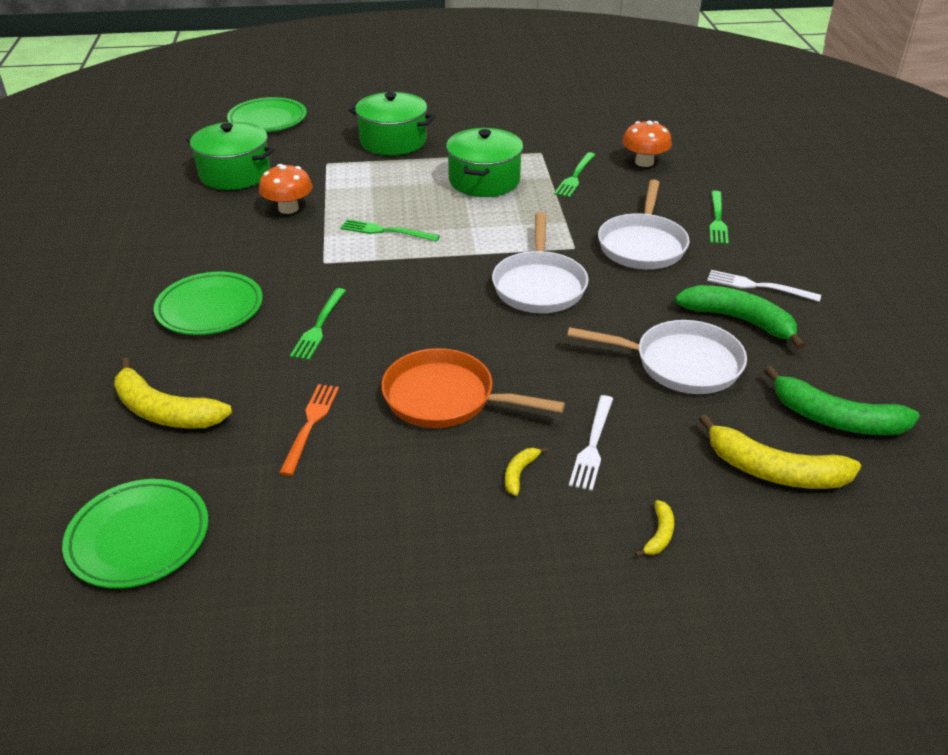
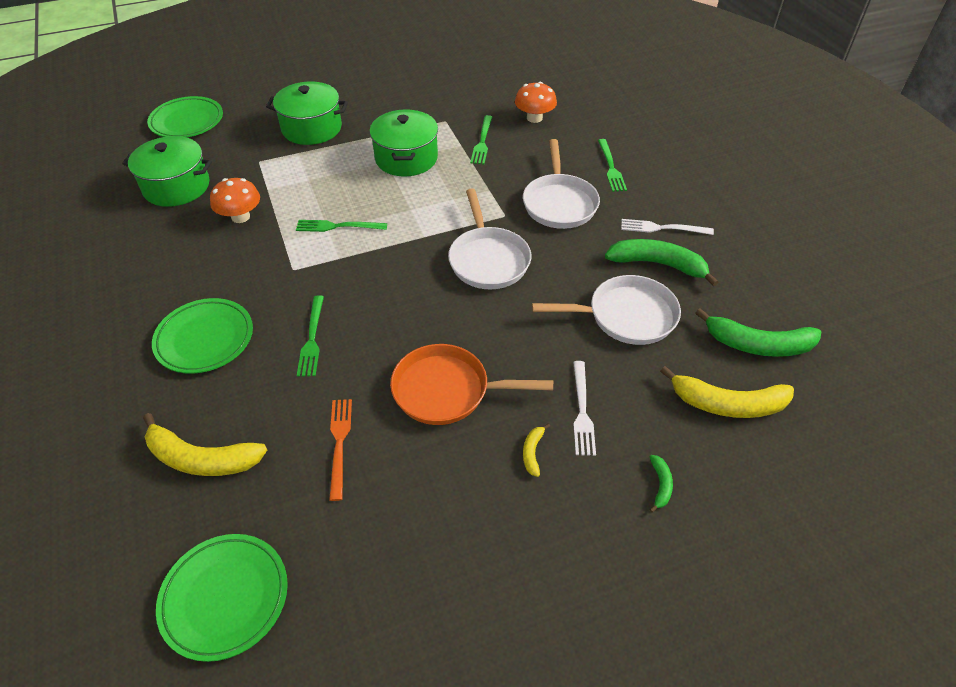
camera: 15 degrees left, 10 degrees up
yellow banana [635,500,674,557] -> green banana [650,455,673,513]

